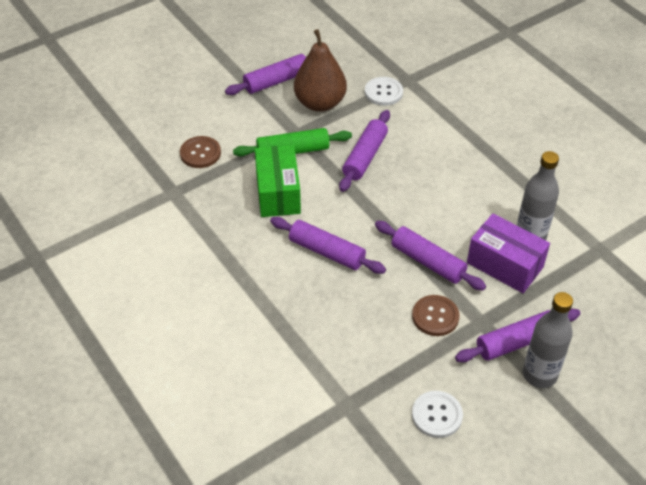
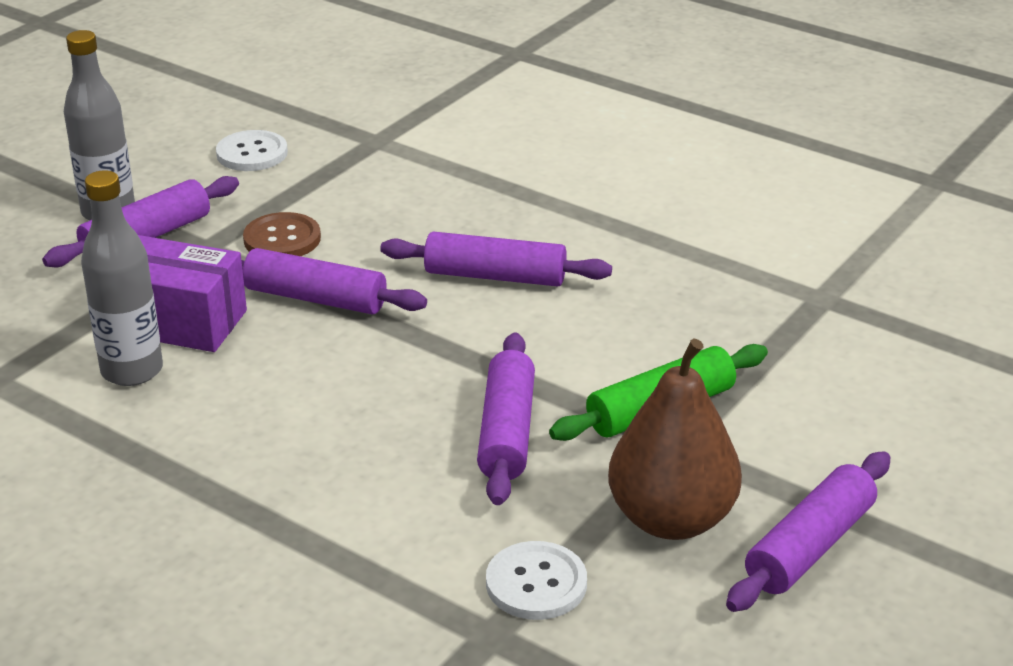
camera: 160 degrees right, 15 degrees down
brown button [180,136,221,168] -> none
green box [255,145,301,217] -> none

